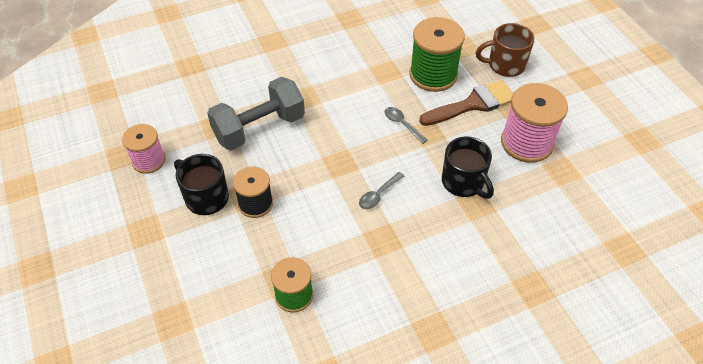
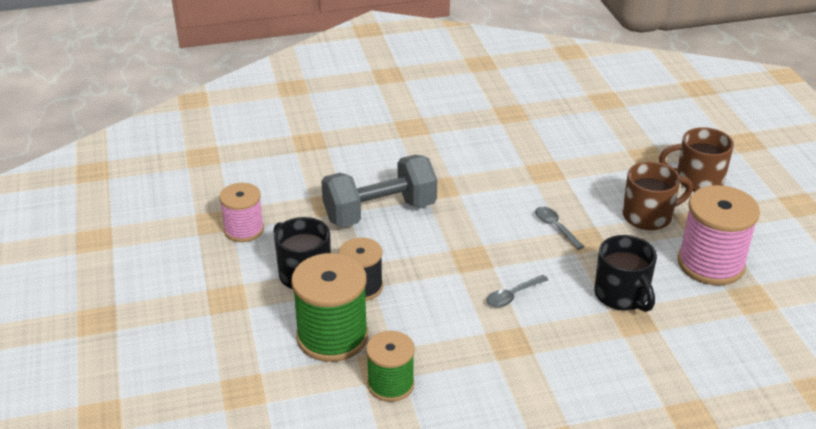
camera: 10 degrees right, 15 degrees down
green spool [410,17,465,92] -> green spool moved to [291,253,368,362]
brown brush [419,80,513,126] -> brown mug [623,162,693,230]

